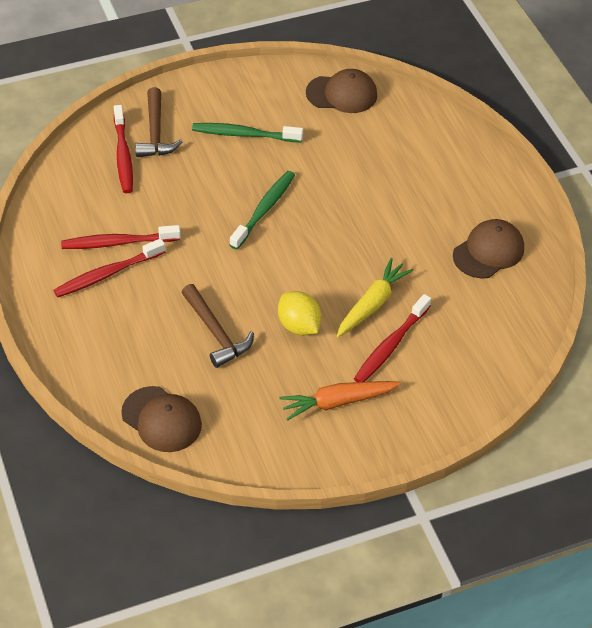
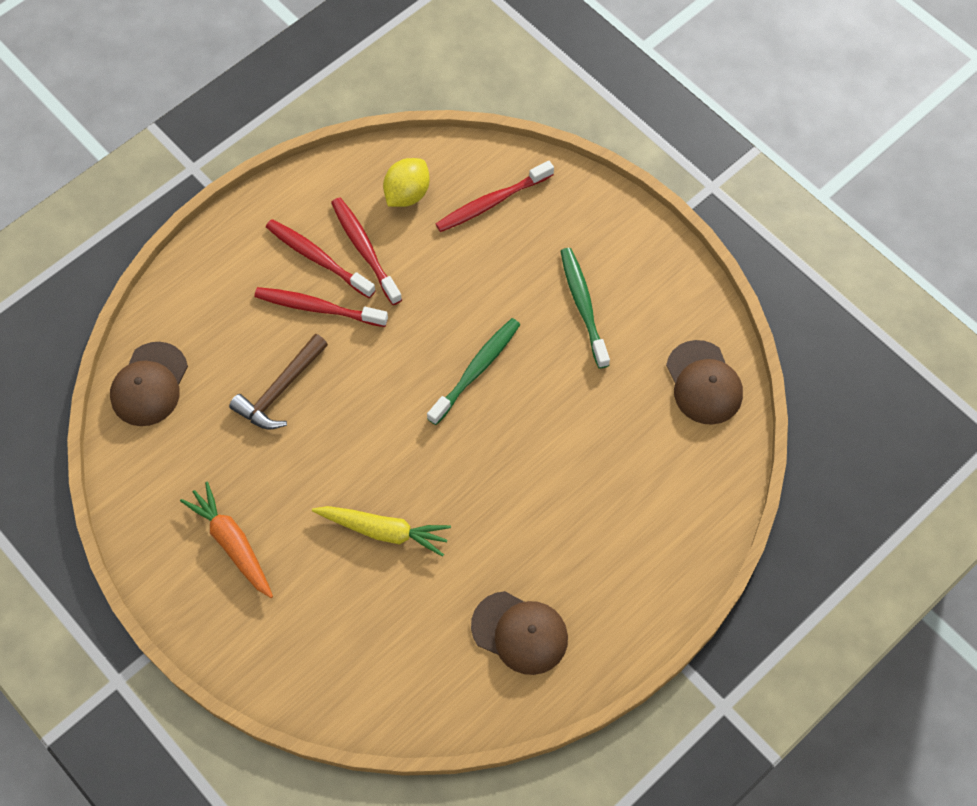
camera: 70 degrees right, 15 degrees up
brown hammer [135,87,182,157] -> none
green toothbrush [230,171,295,250] -> green toothbrush turned 60 degrees counterclockwise [427,318,520,425]
yellow lemon [278,291,321,335] -> yellow lemon moved to [383,158,430,207]
red toothbrush [354,294,431,382] -> red toothbrush moved to [254,287,388,327]

